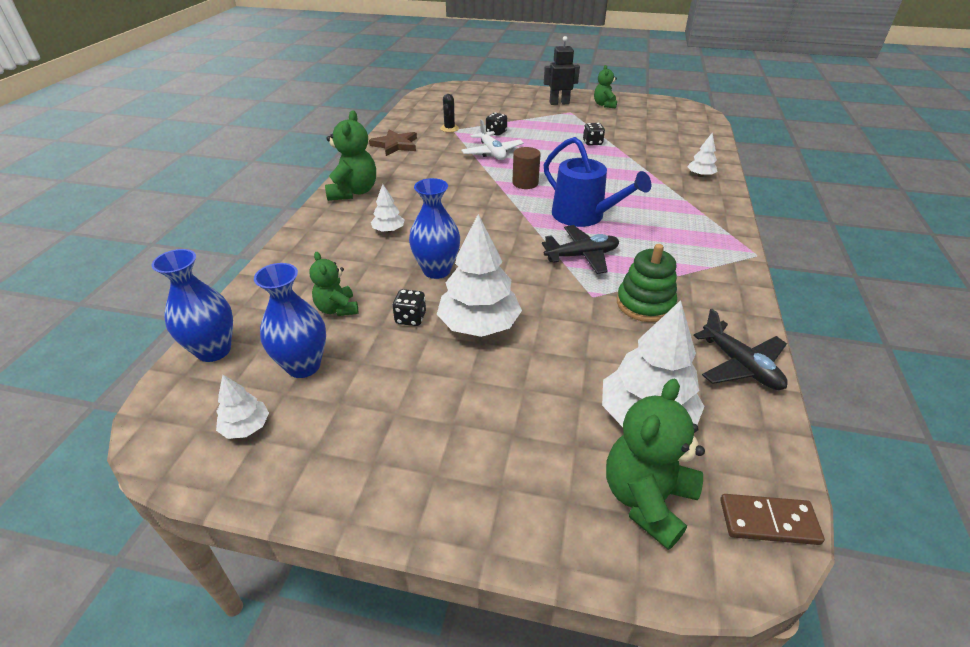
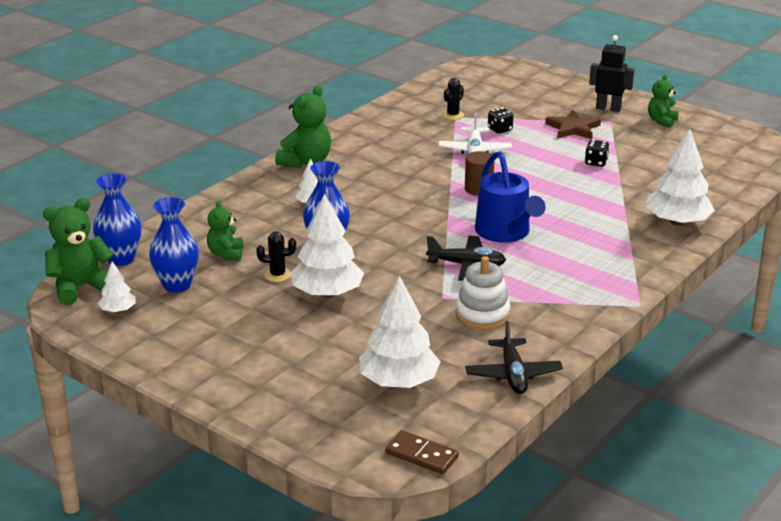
camera: 25 degrees right, 10 degrees down
brown star [369,129,417,156] -> brown star moved to [545,110,601,139]
black dice [392,289,426,326] -> black cactus [256,231,296,282]
green teddy bear [606,379,705,550] -> green teddy bear moved to [43,198,114,305]
green stacking toy [617,244,677,322] -> white stacking toy [455,256,510,330]
white tree [687,133,718,177] -> white tree [646,129,715,226], size x1.99

